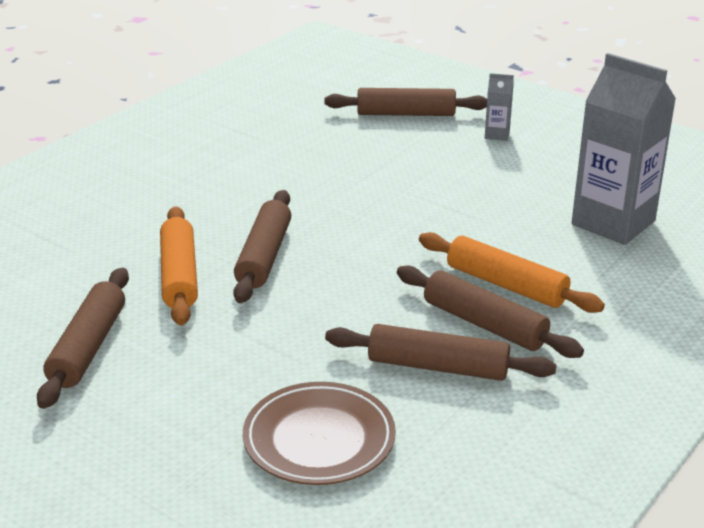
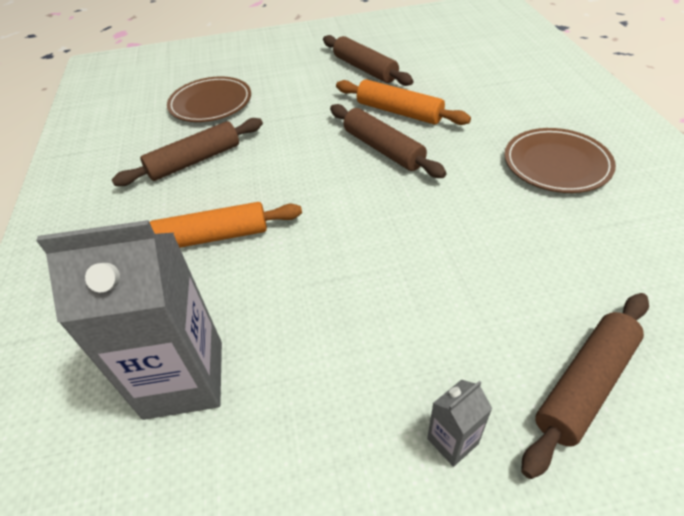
camera: 135 degrees right, 15 degrees up
brown rolling pin [397,265,584,358] -> none
none -> brown plate [505,128,616,193]

